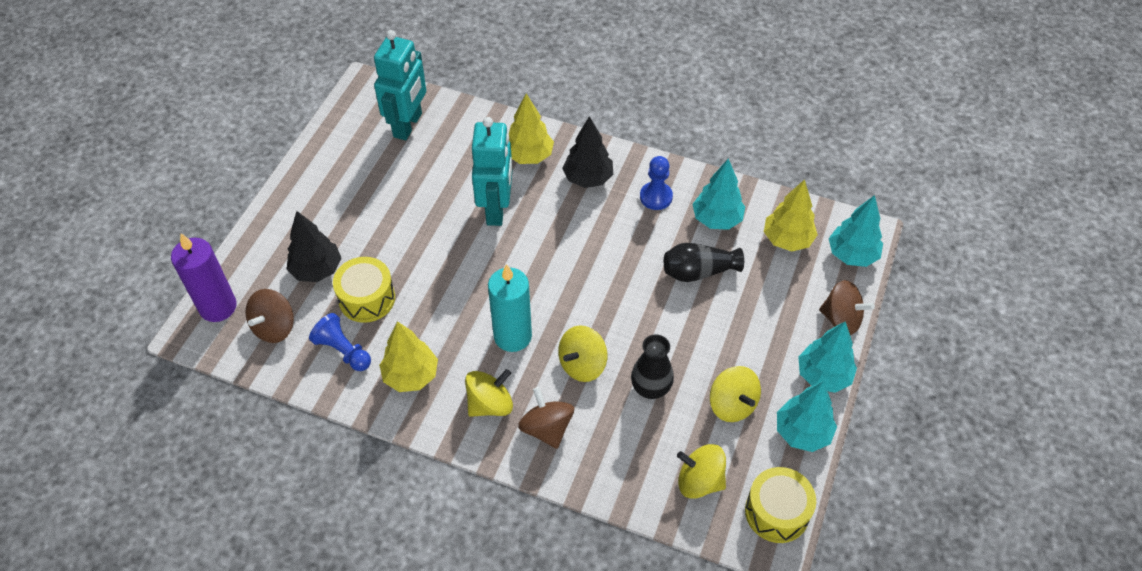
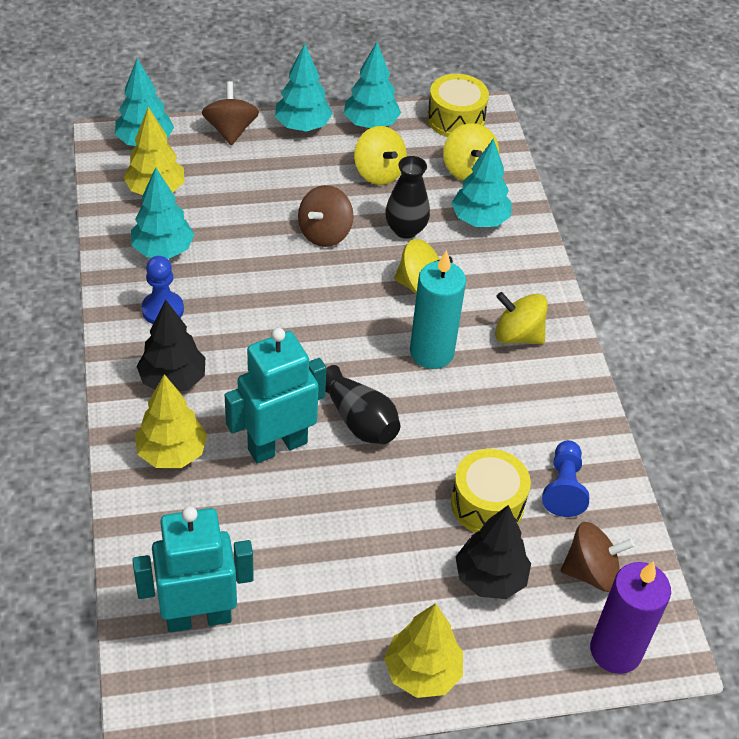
camera: 125 degrees left, 5 degrees down
yellow tree [379,321,438,392] -> yellow tree moved to [384,603,463,698]
brown spinning top [518,387,574,449] -> brown spinning top moved to [298,185,353,247]
black vase [664,243,744,282] -> black vase moved to [325,365,400,444]
yellow spinning top [710,366,761,422] -> yellow spinning top turned 120 degrees clockwise [354,126,407,185]
none -> turquoise tree [451,138,511,227]

